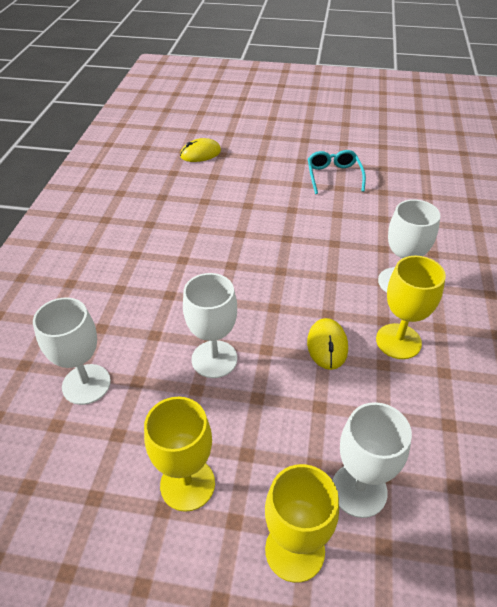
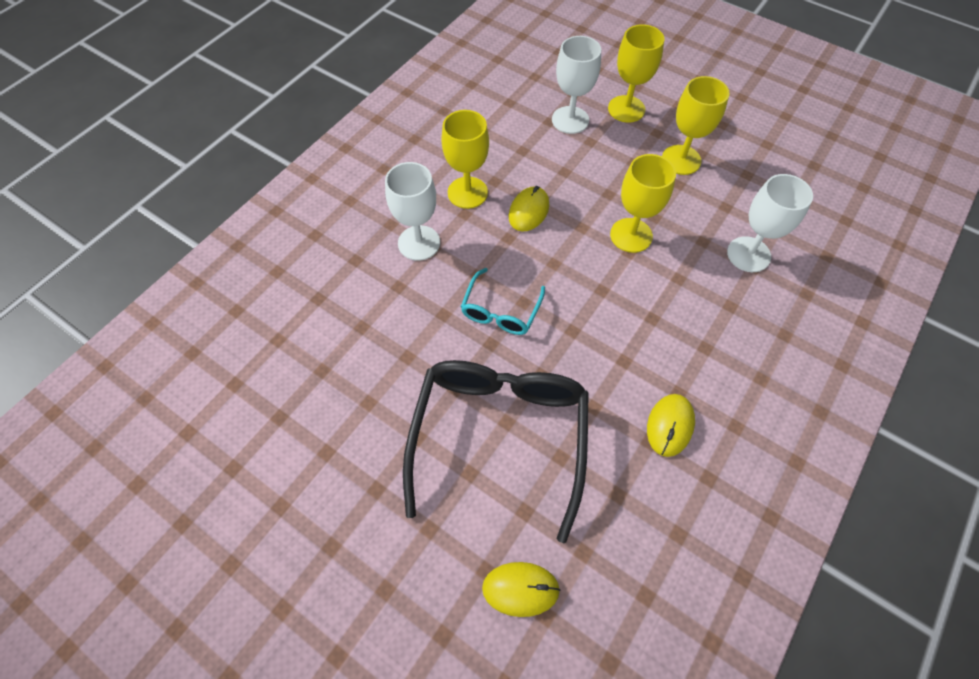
camera: 155 degrees left, 15 degrees up
white goblet [183,273,237,378] -> yellow goblet [610,154,676,253]
turquoise glasses [308,150,366,194] -> turquoise glasses moved to [461,268,545,335]
none -> black glasses [403,360,589,543]
none -> yellow mouse [647,394,695,457]

